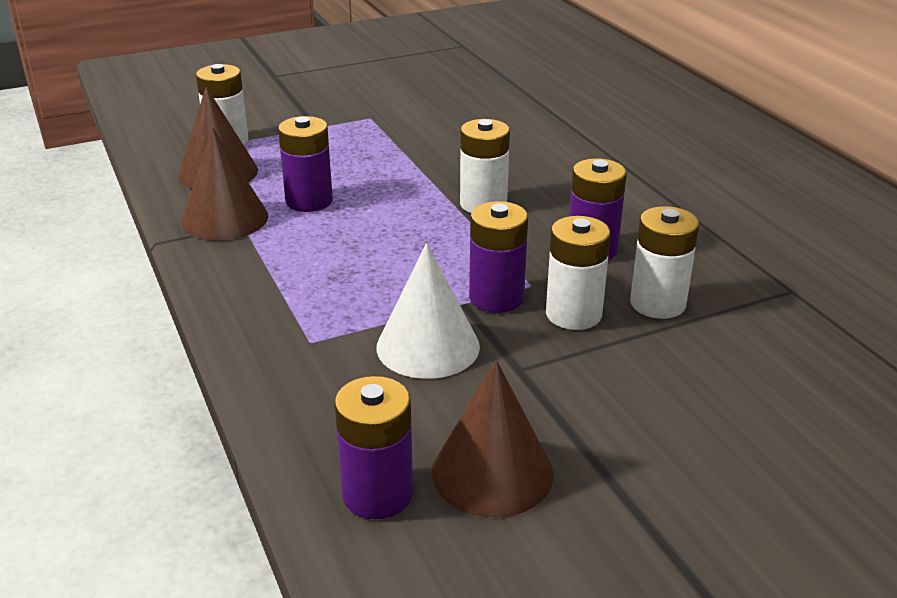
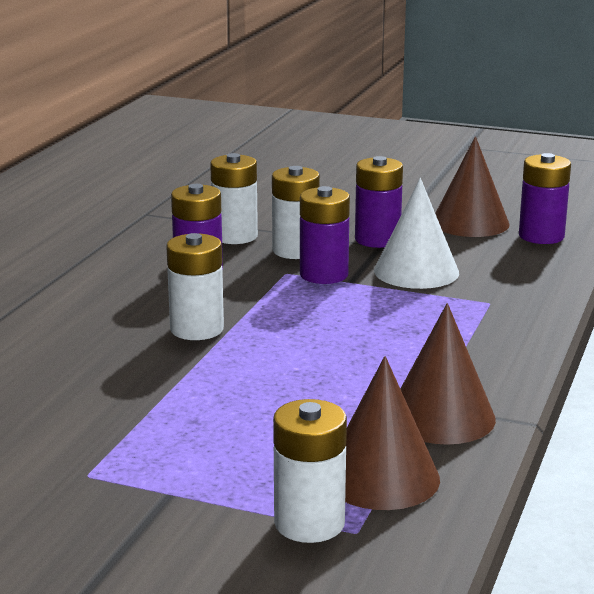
camera: 135 degrees left, 10 degrees down
purple battery [278,116,333,212] -> purple battery moved to [355,156,403,248]

